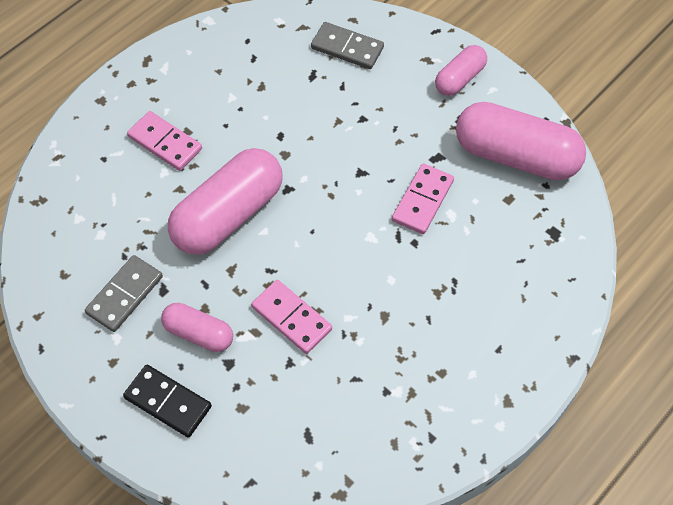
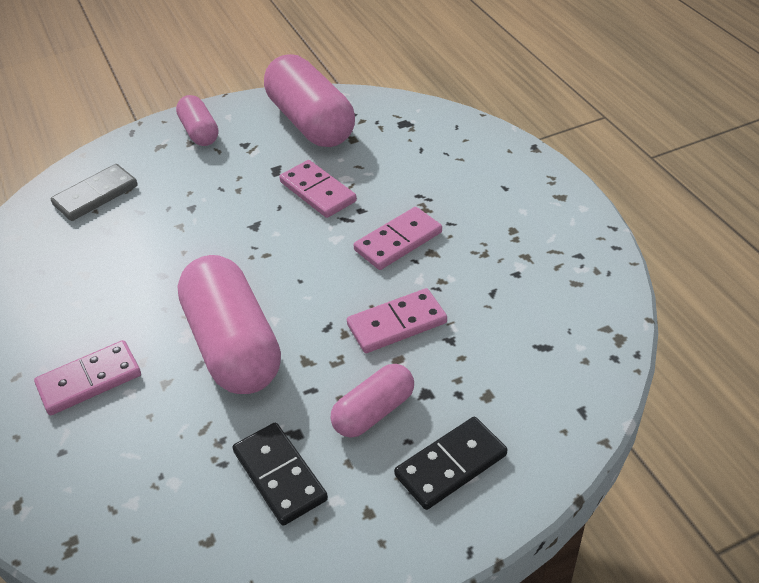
camera: 65 degrees left, 15 degrees down
grey domino [85,255,163,332] -> black domino [232,423,328,526]
pink capsule [456,102,586,181] -> pink capsule turned 75 degrees counterclockwise [264,54,355,147]
none -> pink domino [354,207,442,270]

